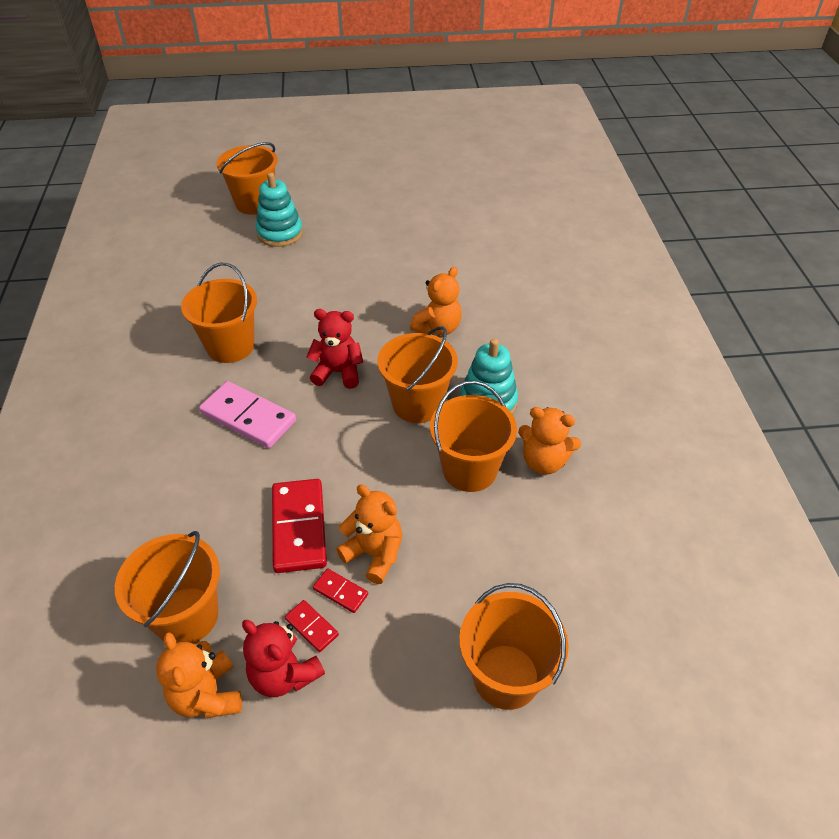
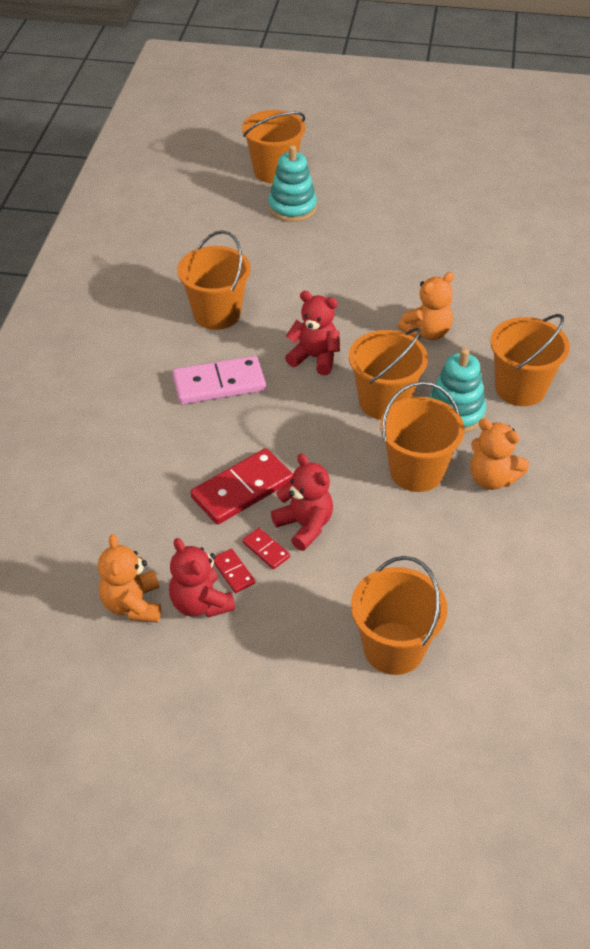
camera: 15 degrees right, 0 degrees up
orange bucket [115,531,220,643] -> orange bucket moved to [490,314,570,406]
pink domino [199,381,296,448] -> pink domino turned 60 degrees counterclockwise [172,356,266,404]
red domino [272,479,327,573] -> red domino turned 45 degrees clockwise [190,448,293,524]
orange teddy bear [336,484,402,584] -> red teddy bear [271,453,333,551]

